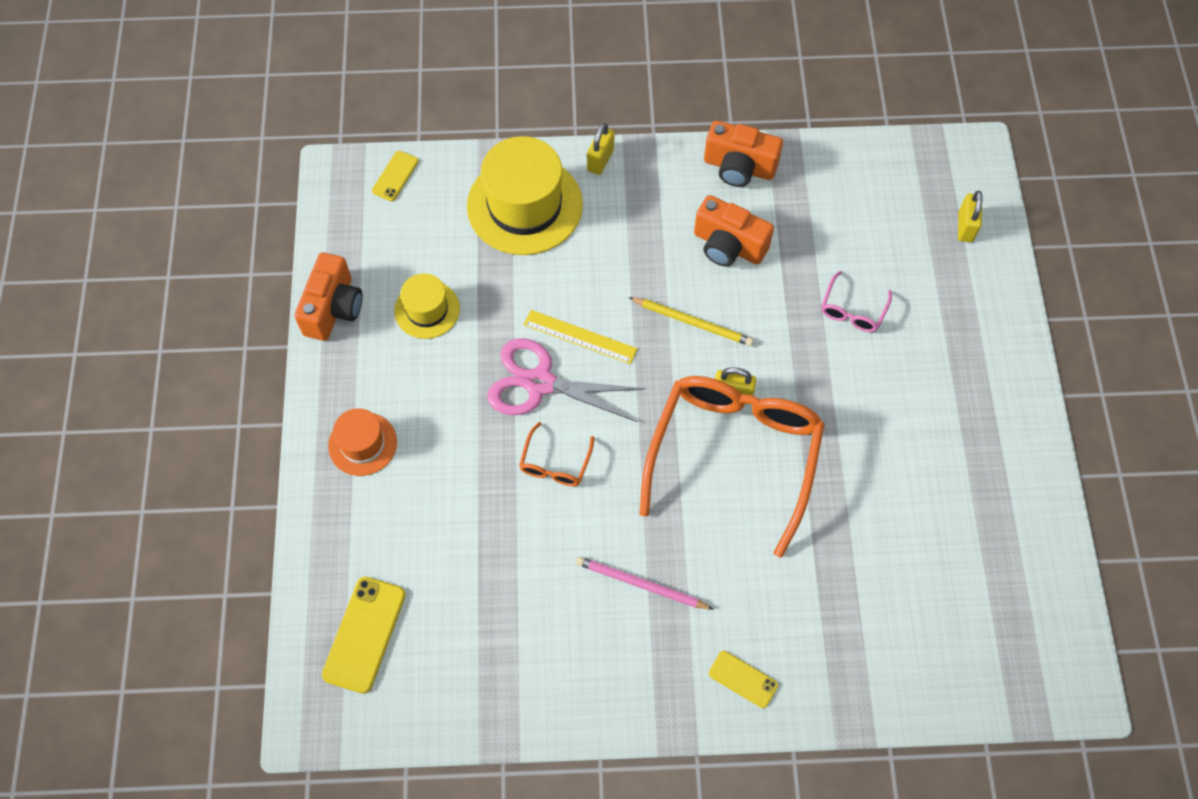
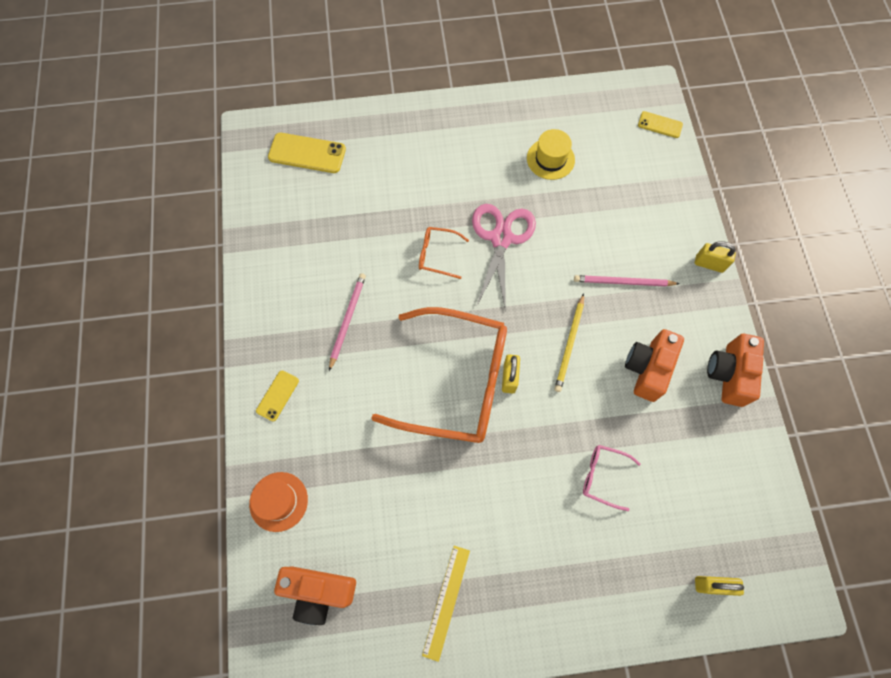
camera: 85 degrees right, 5 degrees up
orange camera [294,252,363,341] -> orange camera moved to [274,567,356,625]
orange hat [328,408,397,476] -> orange hat moved to [249,472,308,532]
yellow hat [467,136,583,255] -> none
yellow ruler [524,310,637,364] -> yellow ruler moved to [422,546,470,662]
none -> pink pencil [574,275,679,287]

